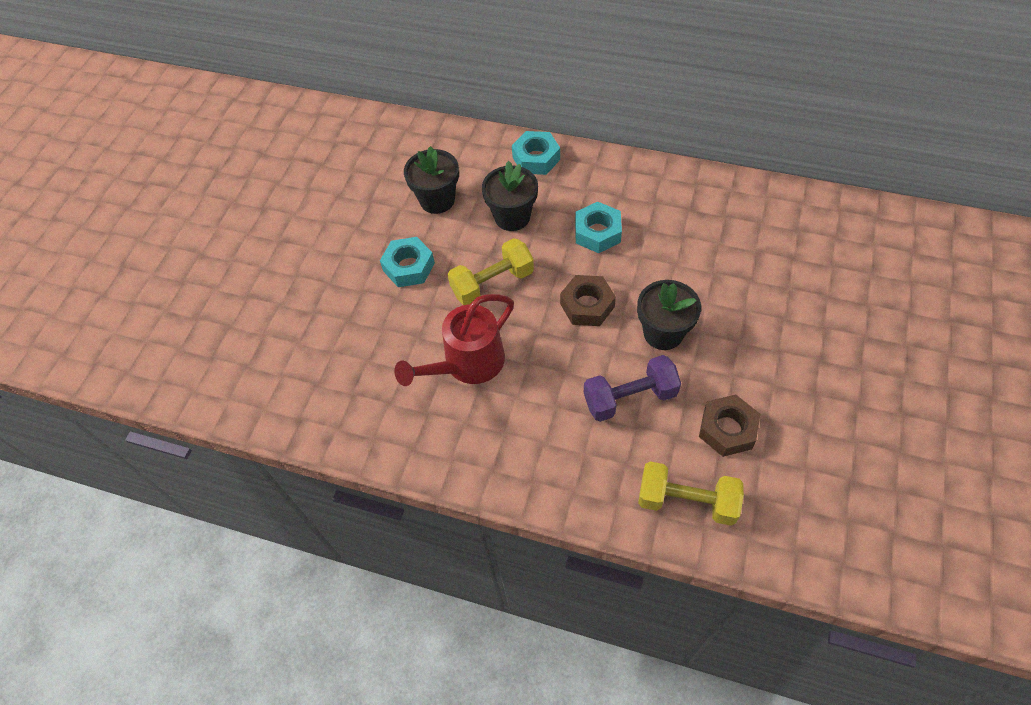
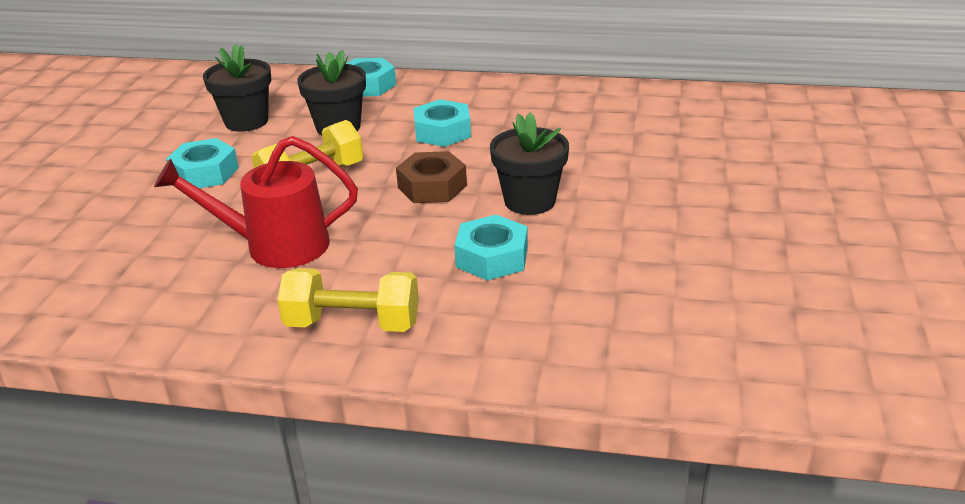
camera: 10 degrees left, 25 degrees down
red watering can [394,294,514,386] -> red watering can turned 45 degrees clockwise [154,136,358,268]
purple dumbbell [584,355,681,422] -> turquoise nut [454,215,528,281]
yellow dumbbell [638,461,744,526] -> yellow dumbbell moved to [277,268,419,332]
brown nut [699,395,760,457] -> none

